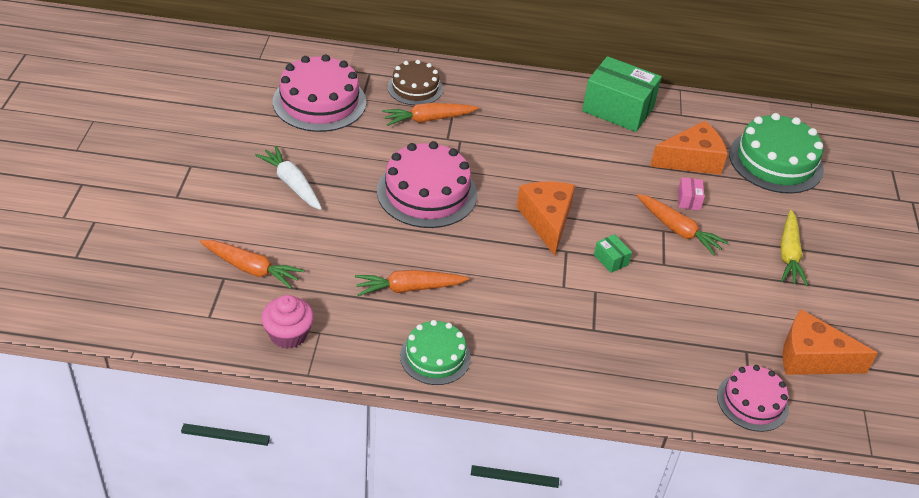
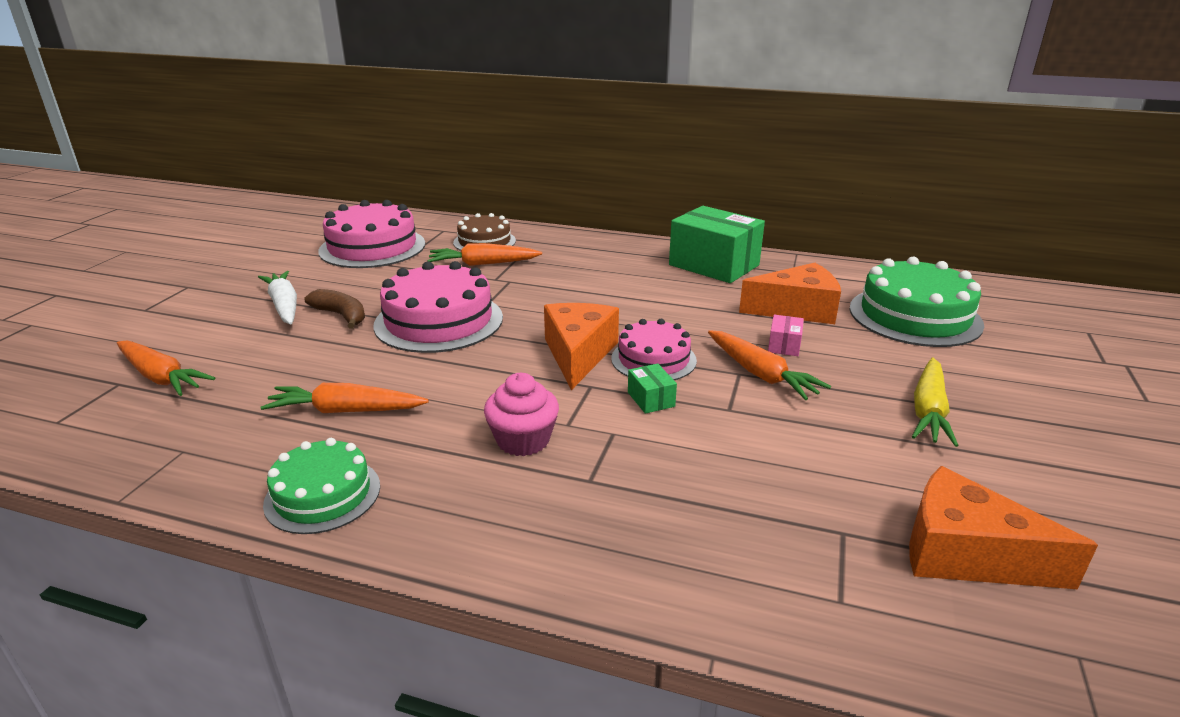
camera: 15 degrees right, 15 degrees down
pink cupcake [261,295,314,349] -> pink cupcake moved to [484,373,559,456]
pink cake [717,365,789,432] -> pink cake moved to [611,319,697,380]
none -> brown banana [304,289,365,329]

